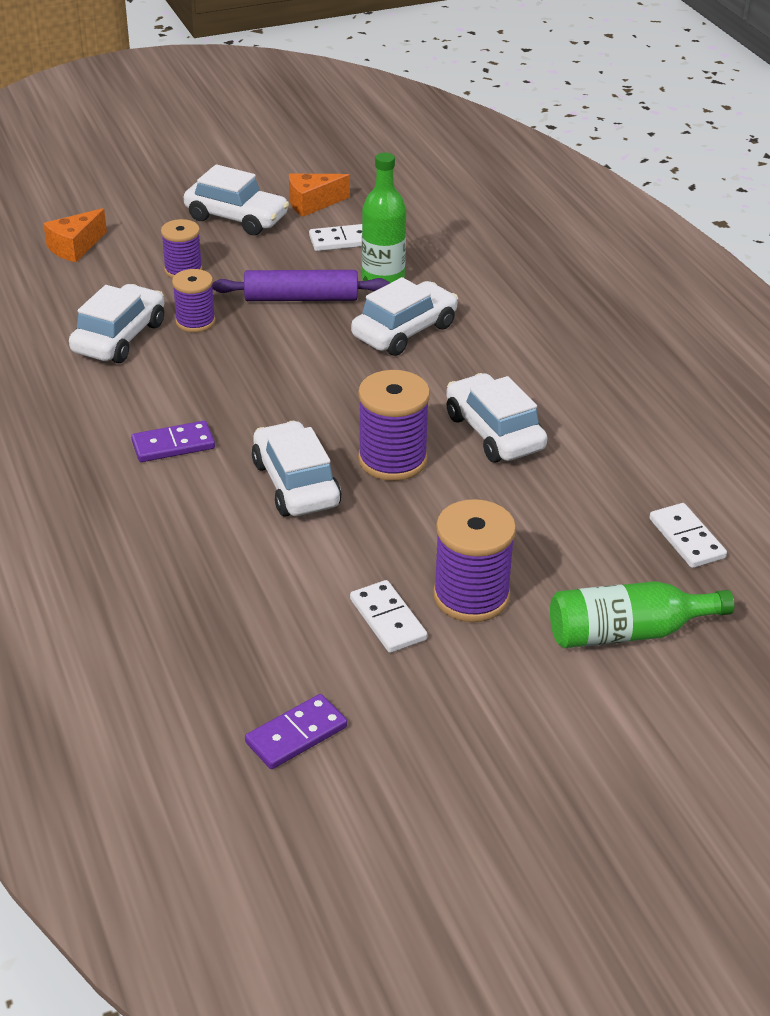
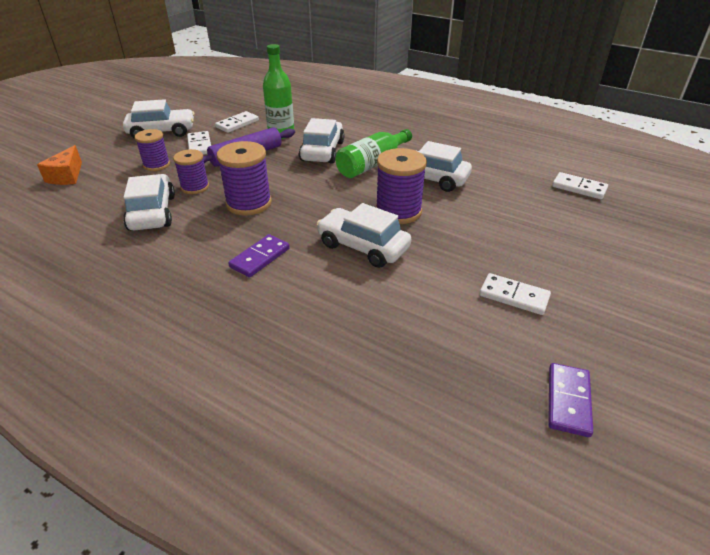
camera: 35 degrees left, 0 degrees up
orange cheese [289,174,350,217] -> none
purple spool [433,499,516,622] -> purple spool moved to [217,141,272,216]
green bottle [550,581,734,648] -> green bottle moved to [336,129,412,178]
none -> white domino [187,131,211,155]

